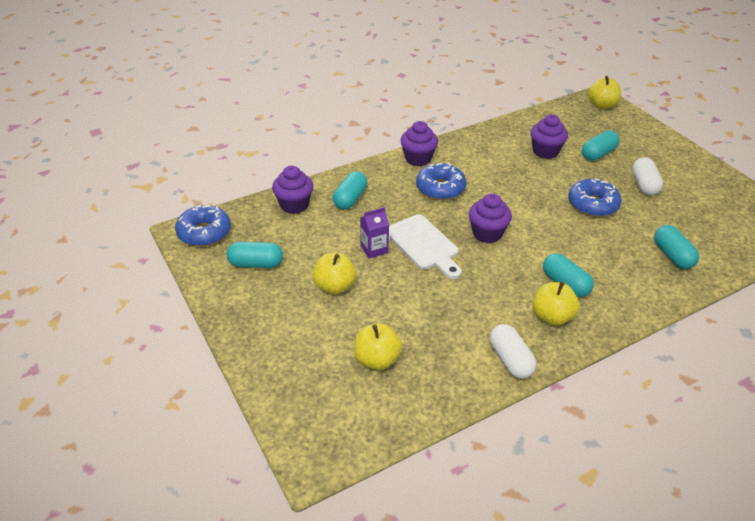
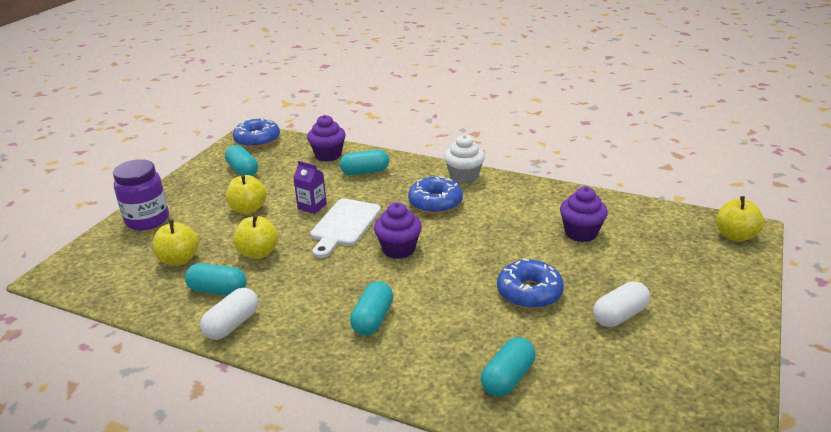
camera: 55 degrees right, 10 degrees down
purple cupcake [400,121,438,166] -> white cupcake [444,134,485,184]
yellow apple [533,282,579,326] -> yellow apple moved to [233,215,278,259]
turquoise capsule [582,130,620,161] -> turquoise capsule moved to [185,263,246,296]
none -> purple jar [113,159,169,231]

